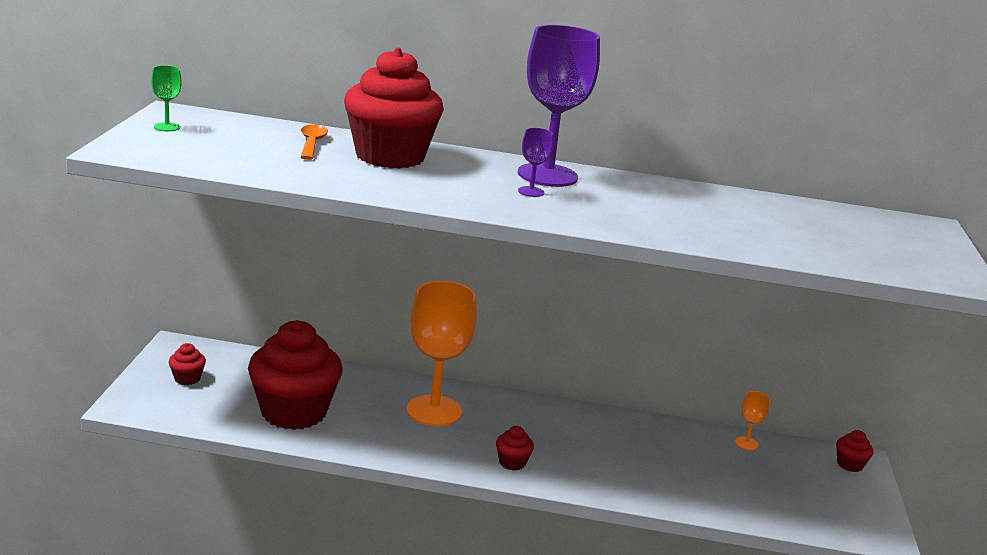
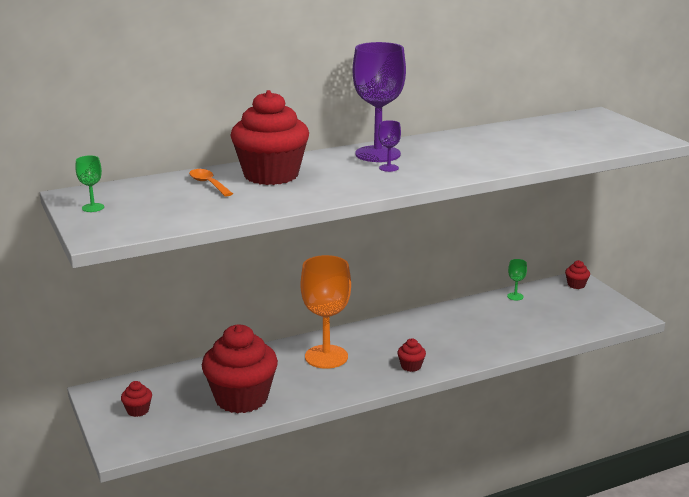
camera: 30 degrees left, 0 degrees up
orange goblet [735,391,770,450] -> green goblet [507,259,527,301]

